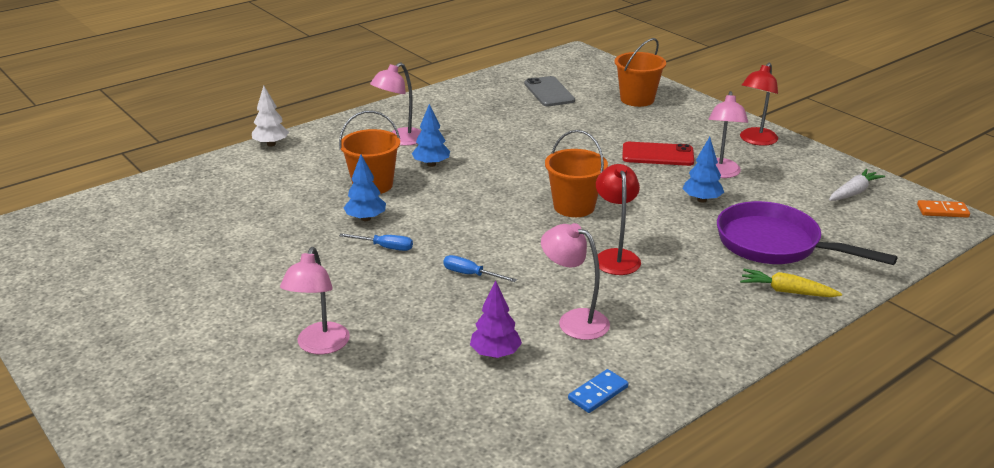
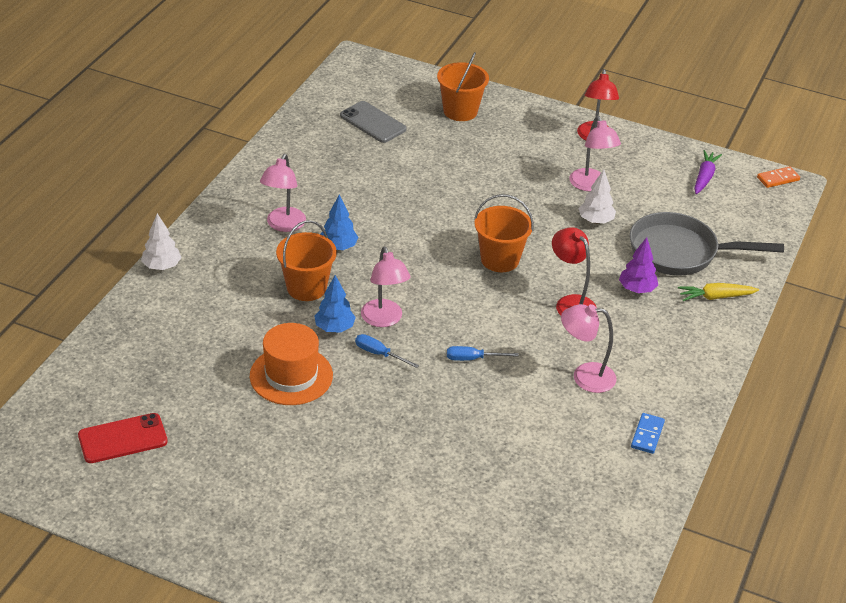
camera: 30 degrees left, 10 degrees up
pink lamp [280,247,350,354] -> pink lamp moved to [361,247,411,327]
blue screwdriver [339,233,413,251] -> blue screwdriver turned 135 degrees counterclockwise [355,334,419,368]
purple tree [470,280,522,358] -> purple tree moved to [619,237,658,293]
red phone [622,142,694,166] -> red phone moved to [78,413,168,463]
blue tree [682,137,724,203] -> white tree [578,170,616,224]
purple pan [717,201,898,265] -> grey pan [630,212,784,276]
white carrot [829,169,885,201] -> purple carrot [694,150,722,194]
none -> orange hat [250,323,333,405]

